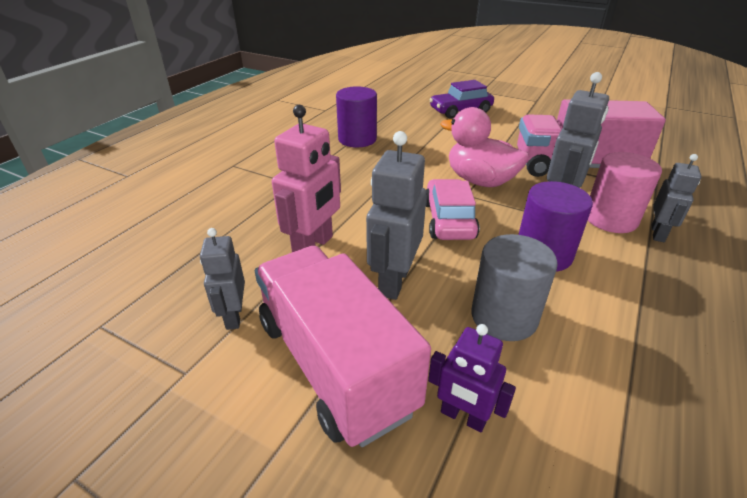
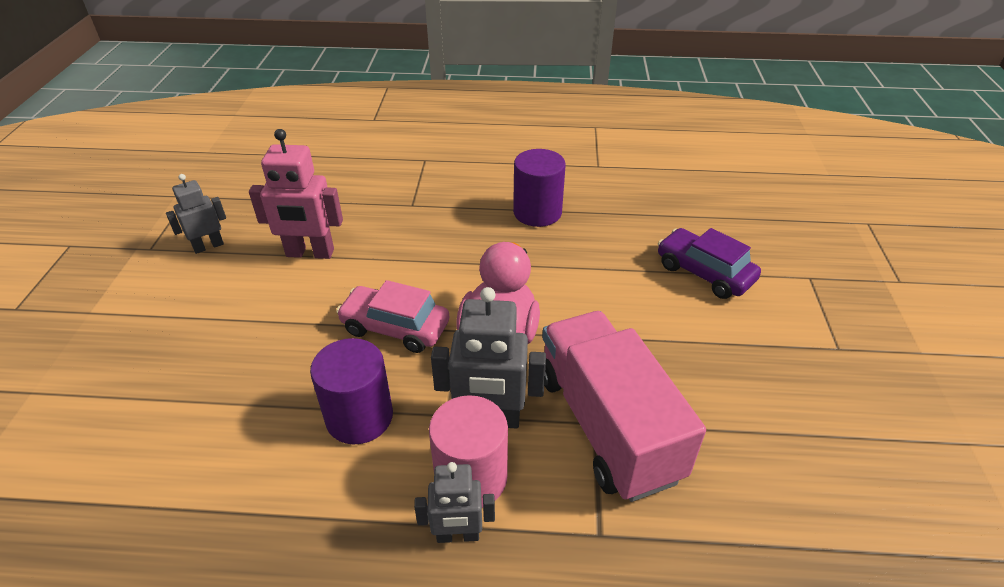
camera: 65 degrees right, 5 degrees up
pink truck [255,246,431,447] -> none
grey robot [366,131,427,300] -> none
pink car [426,179,480,240] -> pink car turned 135 degrees counterclockwise [336,280,449,353]
purple robot [428,324,516,432] -> none
grey cylinder [471,234,558,341] -> none

